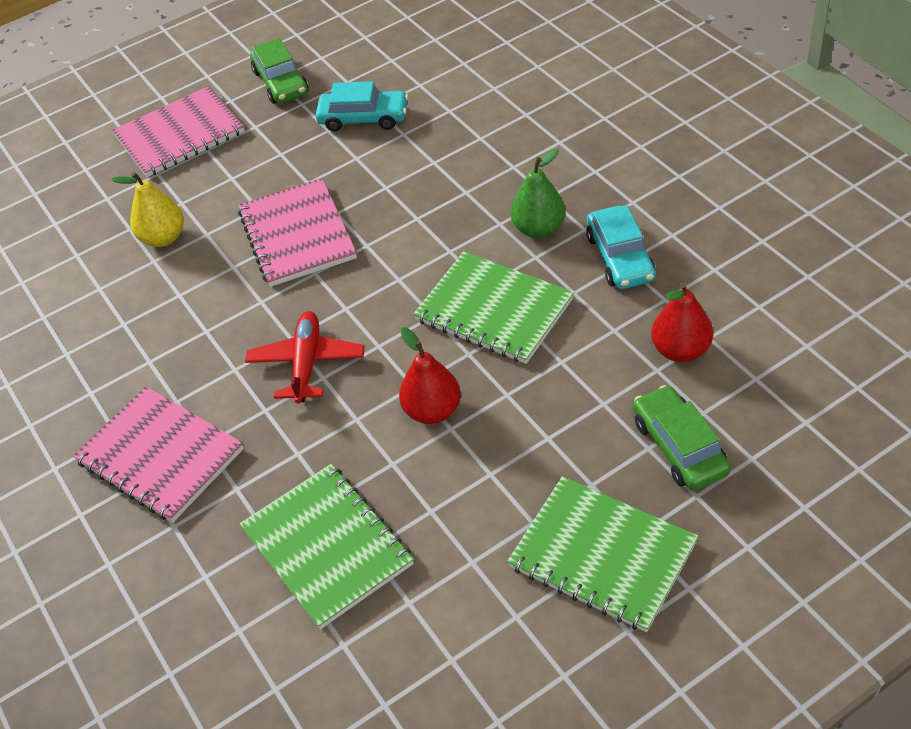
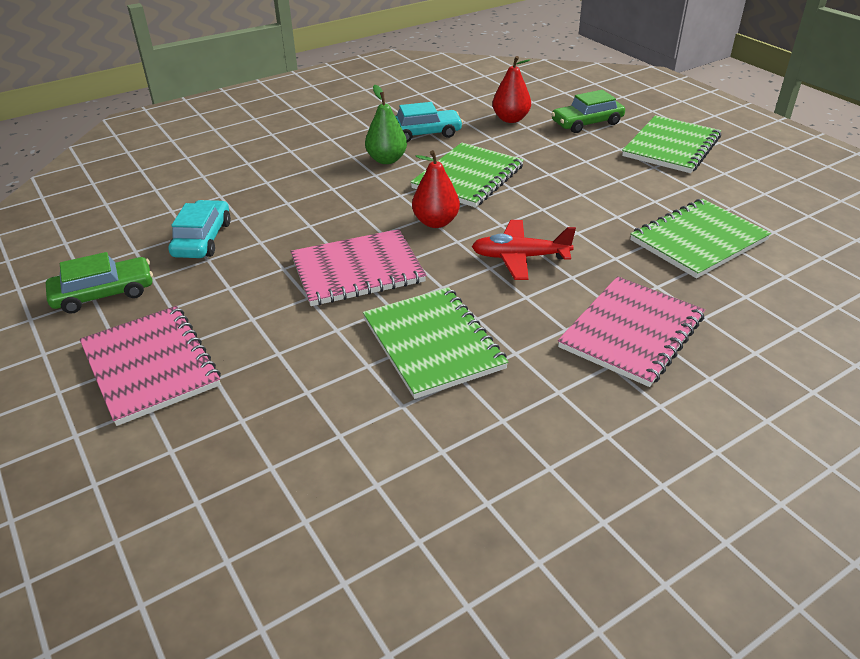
camera: 95 degrees left, 10 degrees down
yellow pear [111,172,184,247] -> none
red pear [399,327,461,424] -> red pear moved to [412,150,460,228]
none -> green notebook [363,287,508,399]

